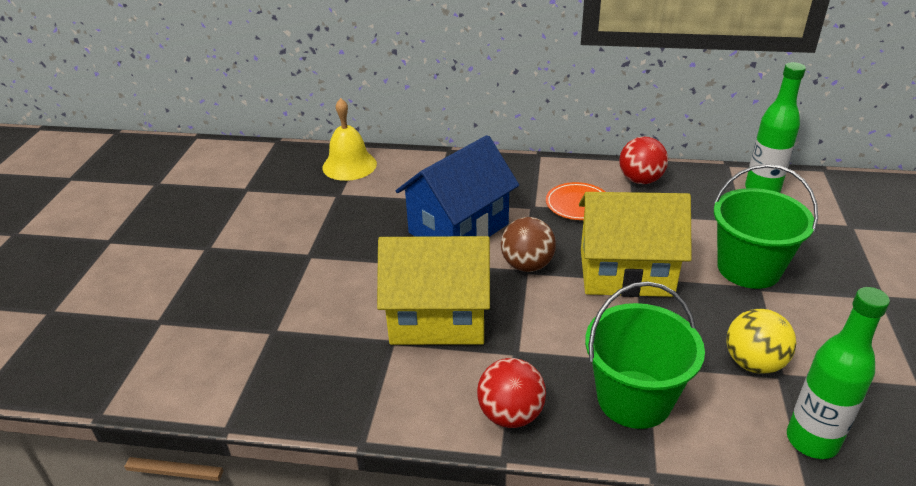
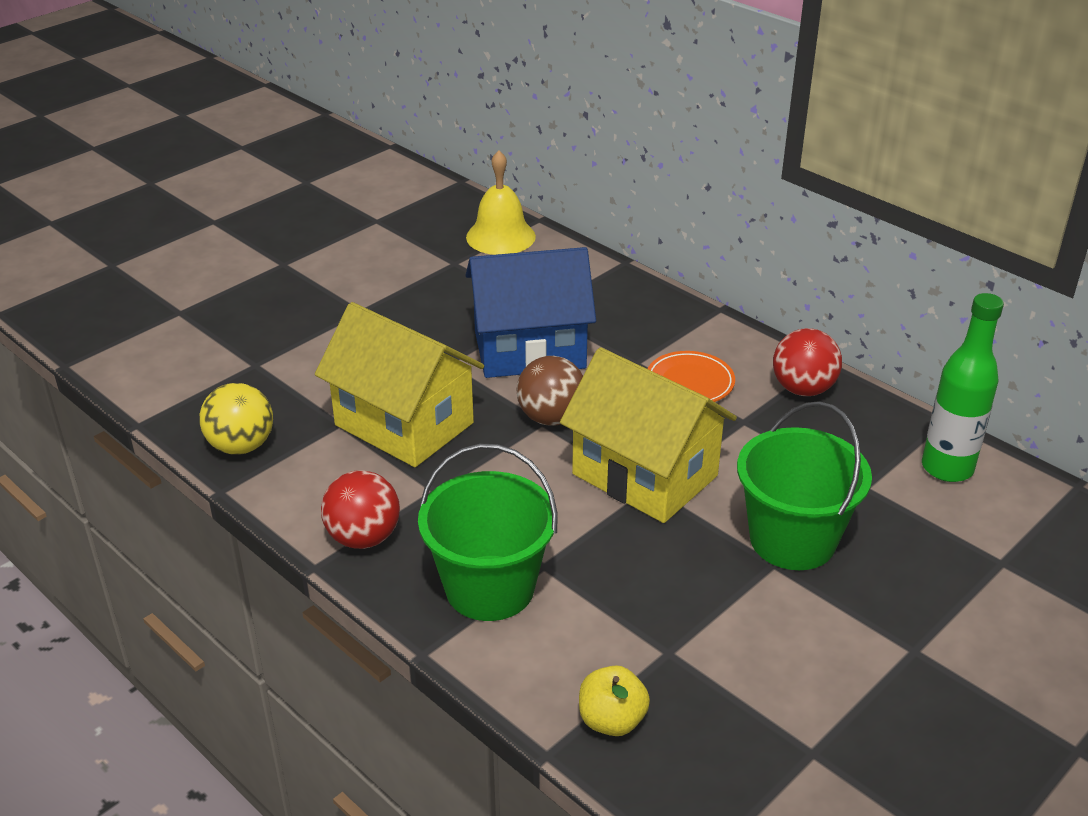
camera: 35 degrees right, 0 degrees up
yellow ball [726,309,796,374] -> yellow ball moved to [200,383,273,455]
green bottle [787,287,890,459] -> yellow apple [579,665,650,736]

